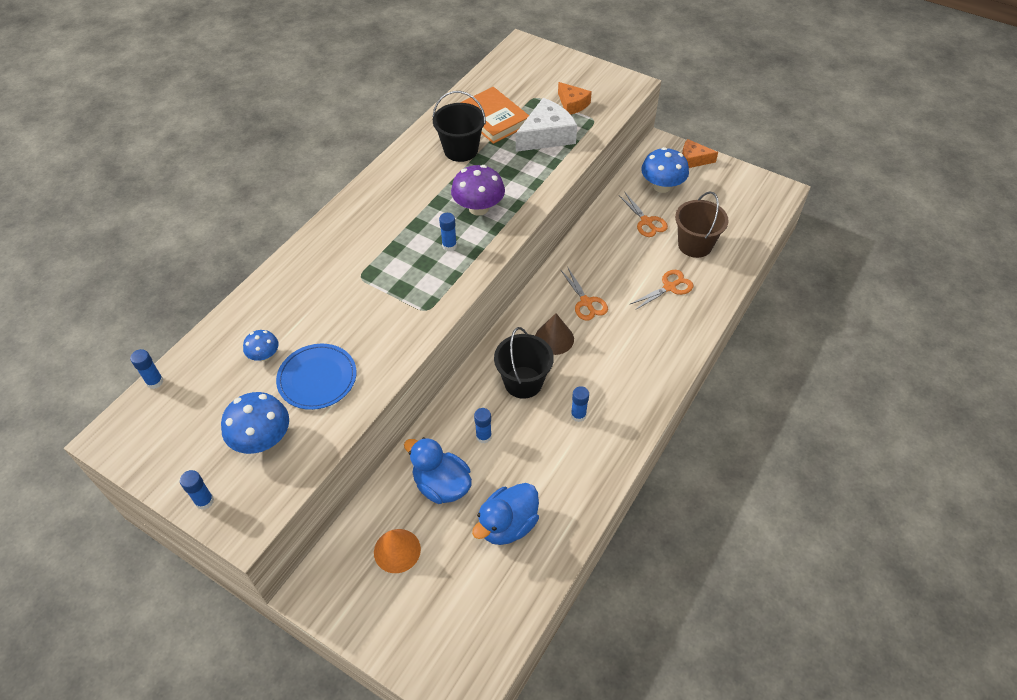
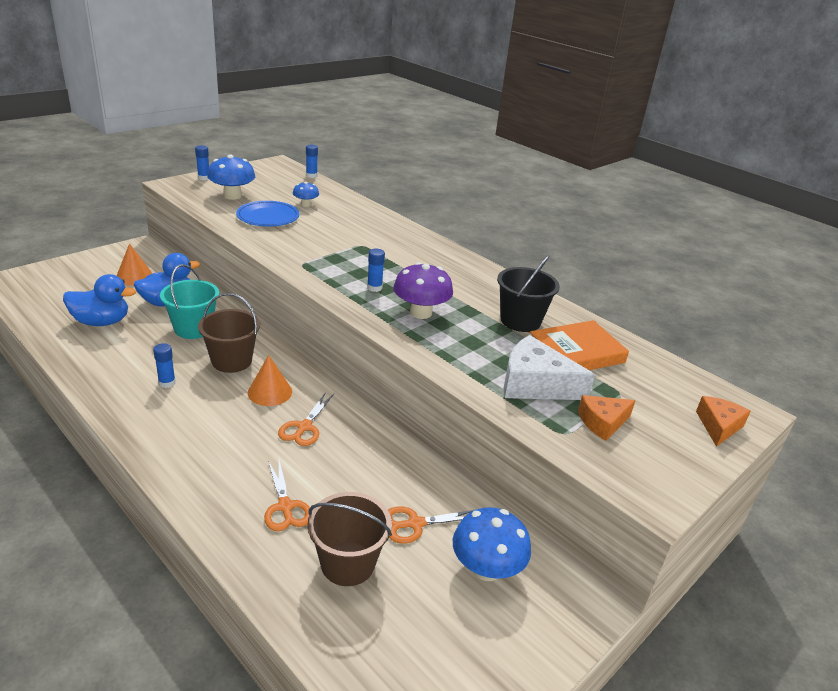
camera: 100 degrees right, 20 degrees down
blue duck [472,483,539,545] -> blue duck turned 120 degrees clockwise [63,274,136,326]
blue glue stick [474,408,492,443] -> turquoise bucket [160,264,219,339]
black bucket [494,327,554,399] -> brown bucket [198,293,260,373]
white cheese [516,98,577,152] -> white cheese turned 135 degrees clockwise [503,335,595,400]
brown cone [535,313,574,355] -> orange cone [248,355,292,406]
orange scissors [561,268,608,321] -> orange scissors turned 60 degrees counterclockwise [278,392,334,446]
orange cheese [682,139,718,168] -> orange cheese moved to [696,396,751,447]

